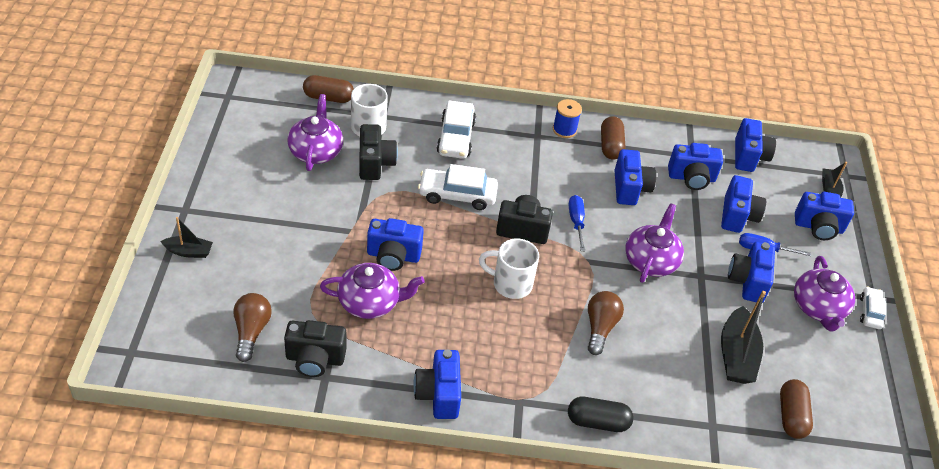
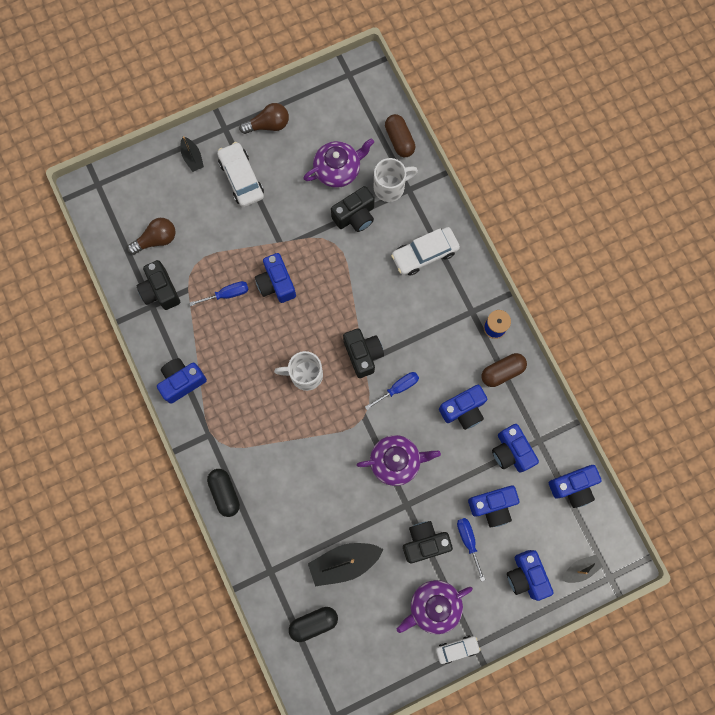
camera: 65 degrees right, 30 degrees up
purple teapot [320,263,425,319] -> blue screwdriver [189,281,249,306]
white car [418,164,498,210] -> white car moved to [217,142,264,207]
white mug [479,238,539,299] -> white mug turned 75 degrees counterclockwise [274,351,323,391]
brown light bulb [588,291,624,355] -> brown light bulb moved to [239,103,289,134]
blue camera [728,242,775,303] -> black camera [403,521,453,563]
brown capsule [780,379,813,439] -> black capsule [289,607,338,642]

